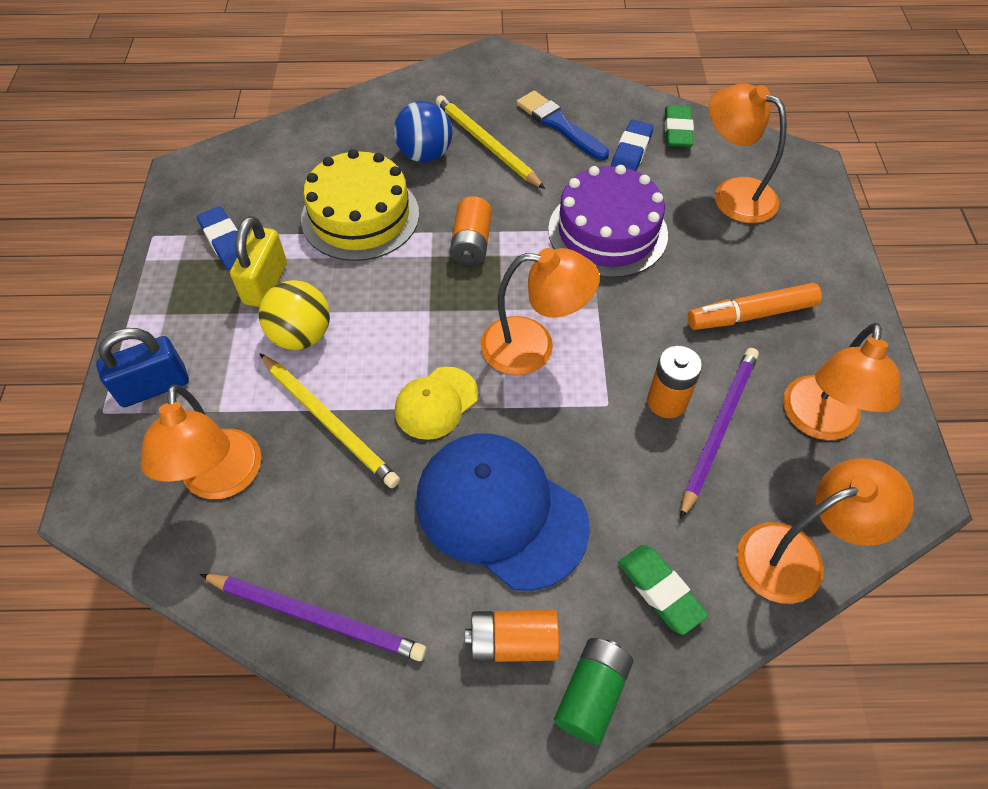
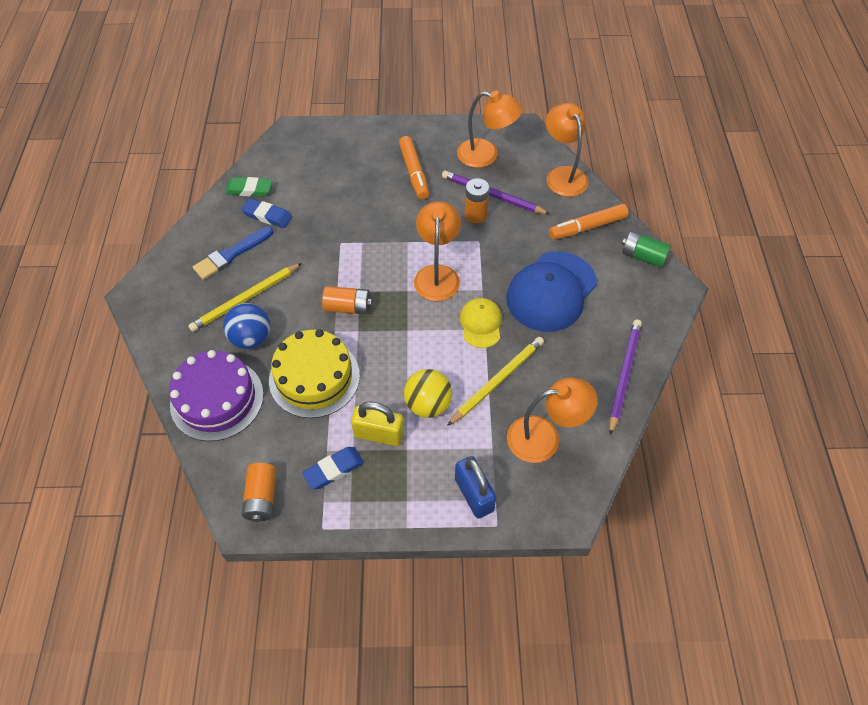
camera: 90 degrees left, 0 degrees up
yellow cap [395,367,478,440] -> yellow cap turned 135 degrees counterclockwise [460,298,502,348]
orange battery [465,610,559,662] -> orange battery moved to [242,463,276,522]
purple cake [548,165,668,278] -> purple cake moved to [169,350,264,441]
green eraser [618,545,708,635] -> orange marker [549,204,629,240]
orange lamp [709,83,787,223] -> none

